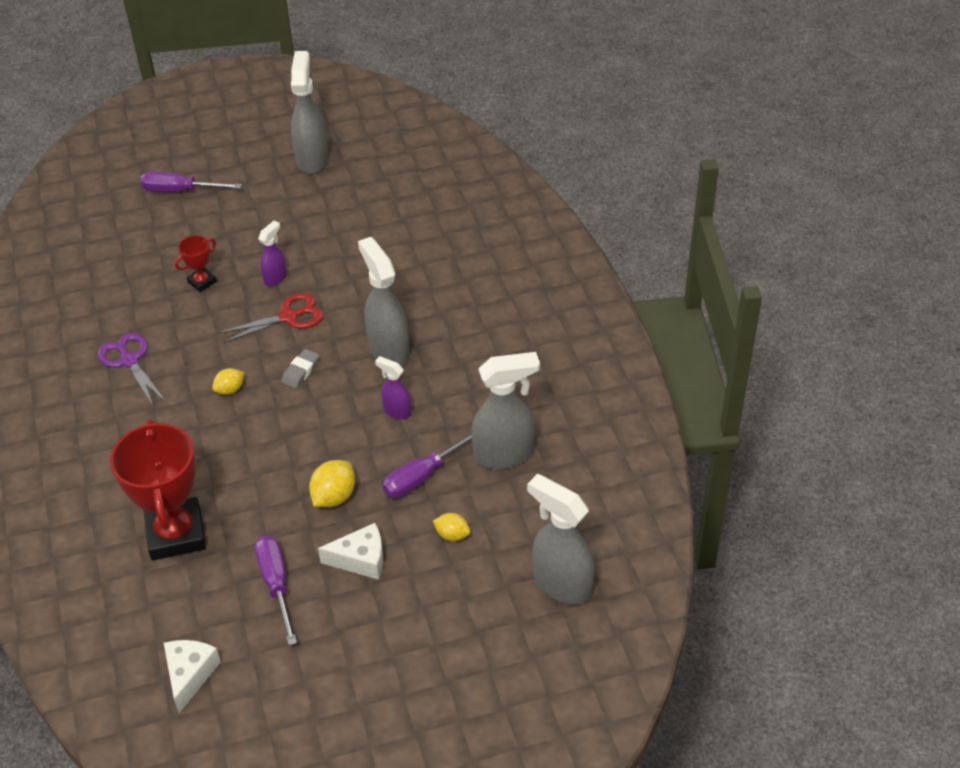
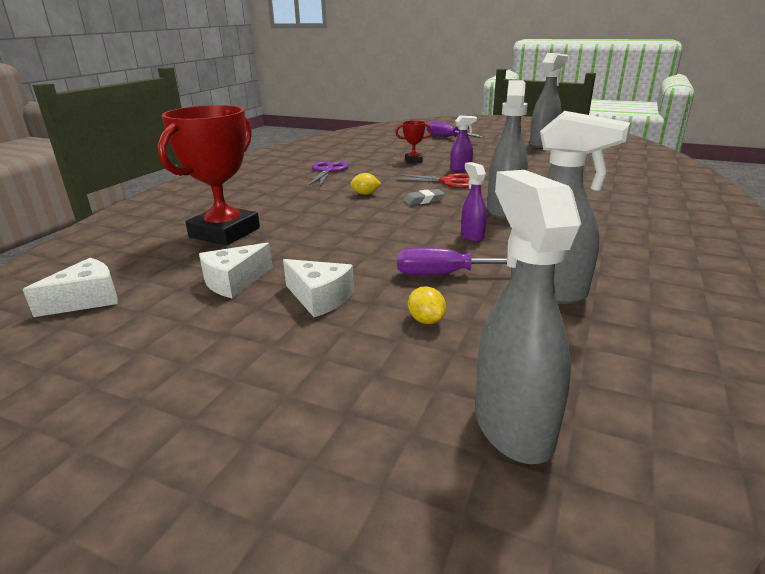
camera: 40 degrees right, 20 degrees down
purple screwdriver [255,535,297,646] -> white cheese [199,243,273,299]
yellow lemon [309,460,355,507] -> none

